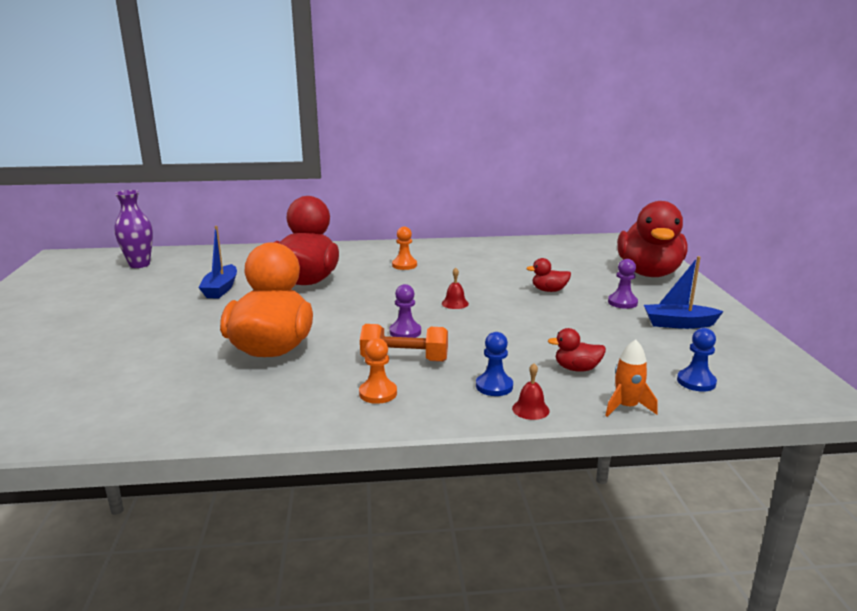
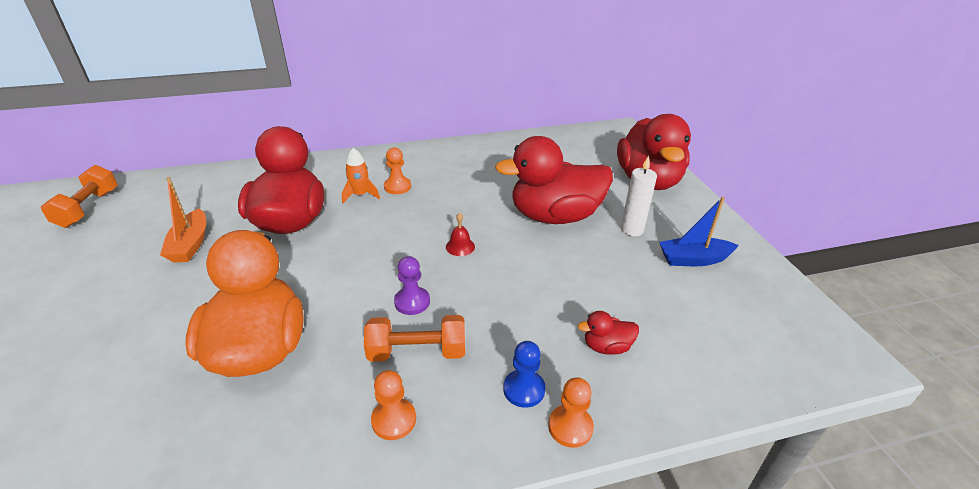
camera: 10 degrees left, 15 degrees up
purple vase [114,190,153,268] -> orange dumbbell [41,165,118,228]
blue boat [198,226,237,298] -> orange boat [160,177,206,263]
red bell [512,363,550,420] -> orange pawn [548,377,594,448]
red duck [526,258,571,292] -> red duck [495,136,613,224], size x2.46
orange rocket [605,339,658,417] -> orange rocket moved to [342,148,380,203]
purple pawn [608,259,638,309] -> white candle [621,156,657,236]
blue pawn [677,328,717,392] -> none

